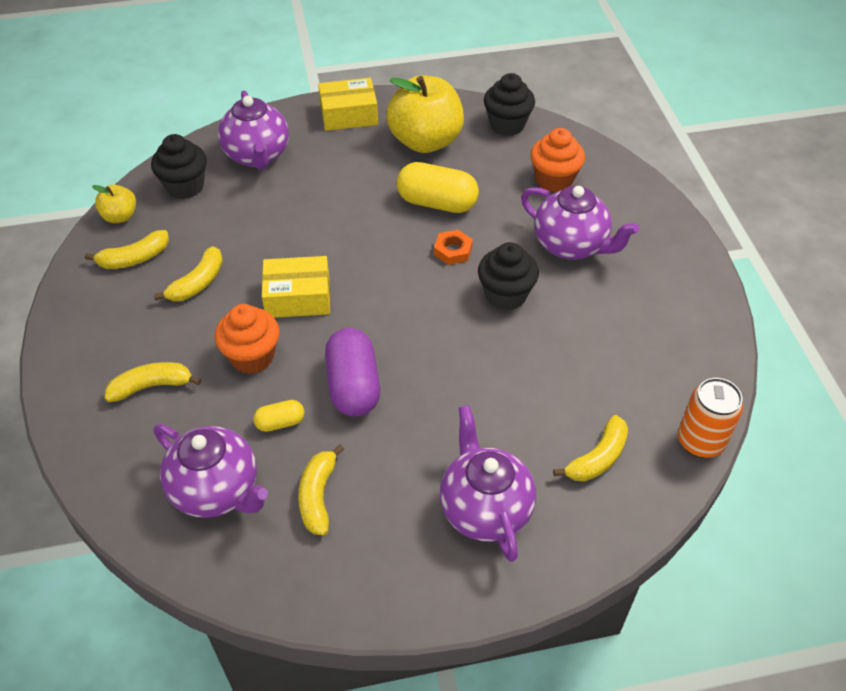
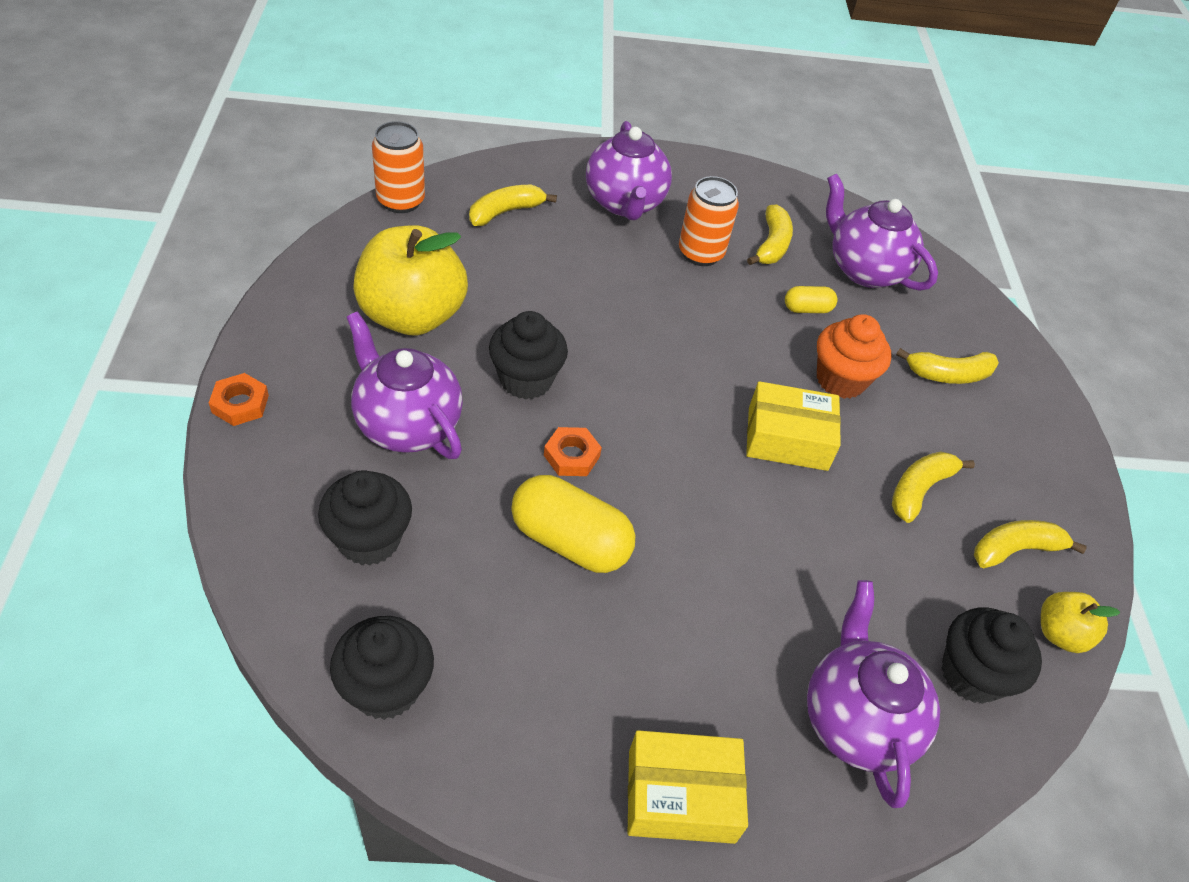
camera: 175 degrees left, 0 degrees up
purple capsule [325,328,380,417] -> none
yellow apple [386,76,464,153] -> yellow apple moved to [353,225,468,335]
orange cupcake [530,128,585,192] -> black cupcake [318,470,412,566]
none -> orange nut [209,373,269,426]
none -> orange can [679,176,739,266]

